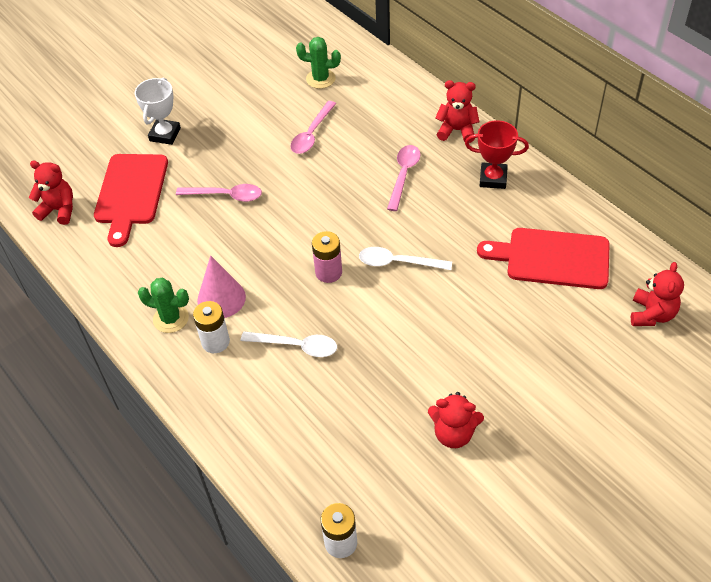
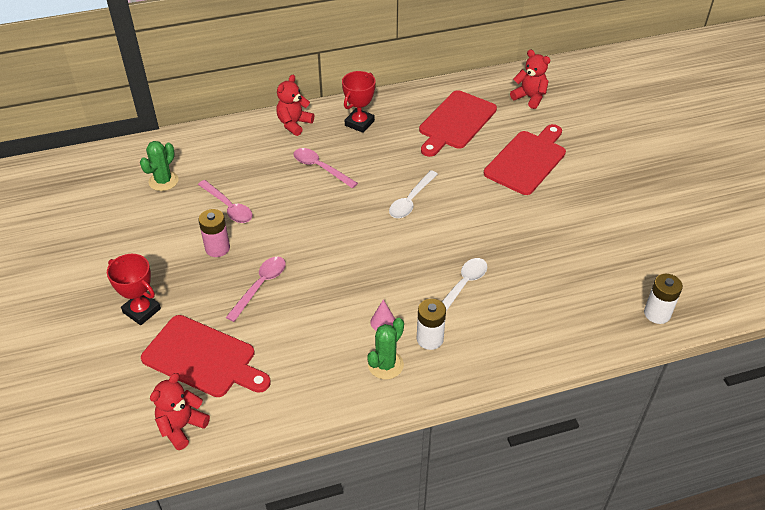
camera: 70 degrees left, 5 degrees down
white trophy [135,78,181,145] -> red trophy [107,254,161,325]
pink cone [197,255,246,318] -> pink cone [370,299,395,331], size x0.55
pink battery [312,231,342,283] -> pink battery moved to [199,209,230,257]
red teddy bear [428,392,484,448] -> none
none -> red cutting board [484,124,566,195]

